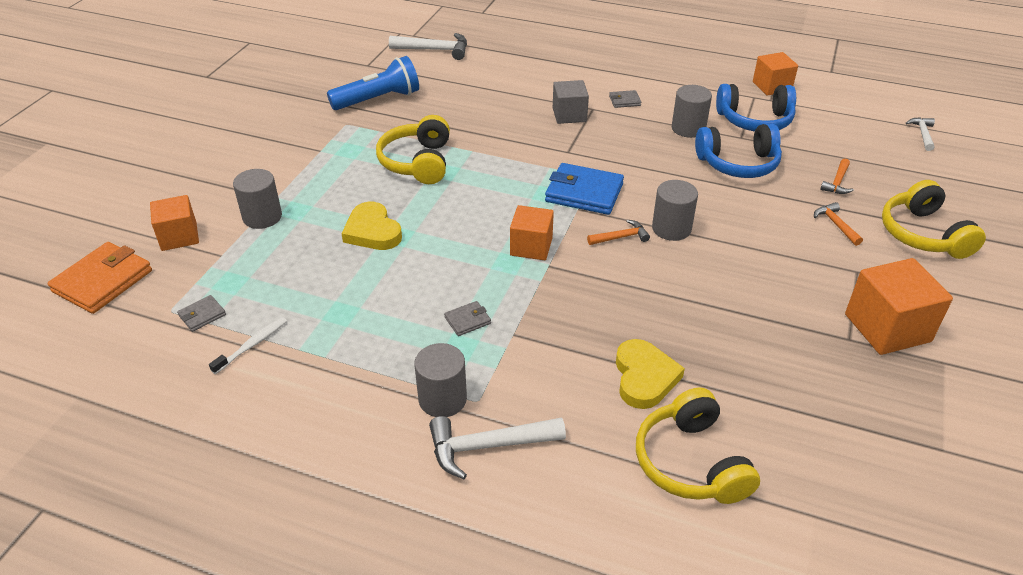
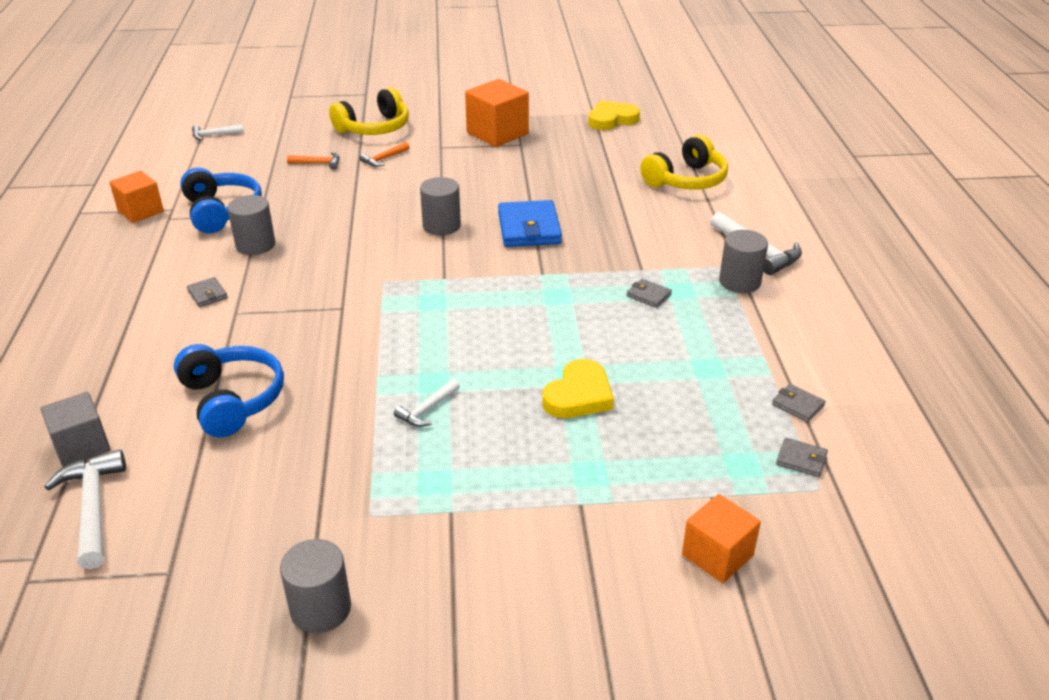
camera: 115 degrees left, 5 degrees down
orange wallet [48,242,152,314] -> none
white toothbrush [209,317,287,374] -> grey wallet [772,384,825,422]
grey cylinder [233,169,282,229] -> grey cylinder moved to [280,539,351,633]
blue flashlight [327,56,419,110] -> none
yellow headphones [376,115,450,184] -> white hammer [394,379,460,427]
orange cube [510,205,554,260] -> none
blue wallet [545,163,624,215] -> blue wallet moved to [498,200,562,247]
grey cube [553,80,589,124] -> grey cube moved to [40,392,110,467]
orange hammer [587,220,650,245] -> none
yellow heart [616,339,685,409] -> yellow heart moved to [588,101,640,130]
blue headphones [695,124,782,178] -> blue headphones moved to [174,344,284,438]

